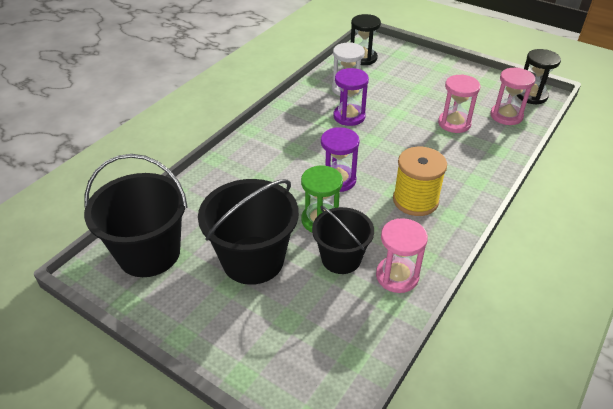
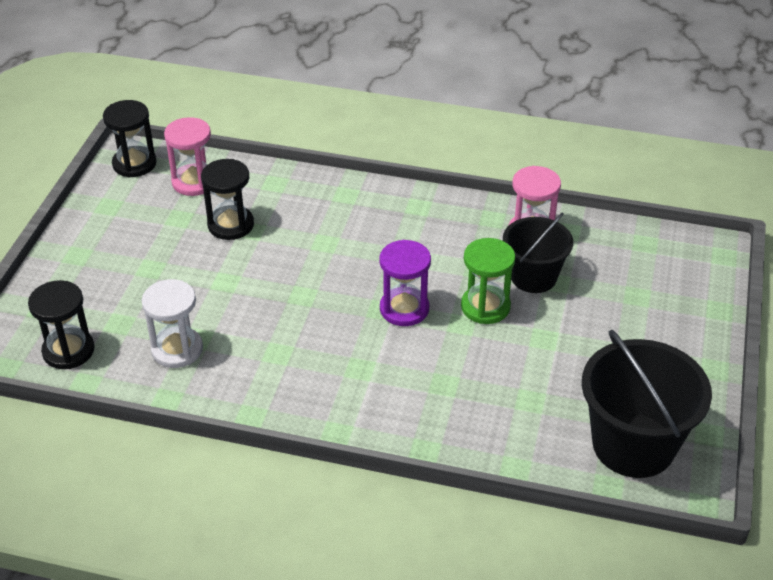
camera: 110 degrees left, 0 degrees up
black bucket [198,179,299,285] -> none
purple hourglass [333,68,369,126] -> none
yellow spool [393,147,447,216] -> none
pink hourglass [438,74,481,133] -> black hourglass [201,159,254,240]

